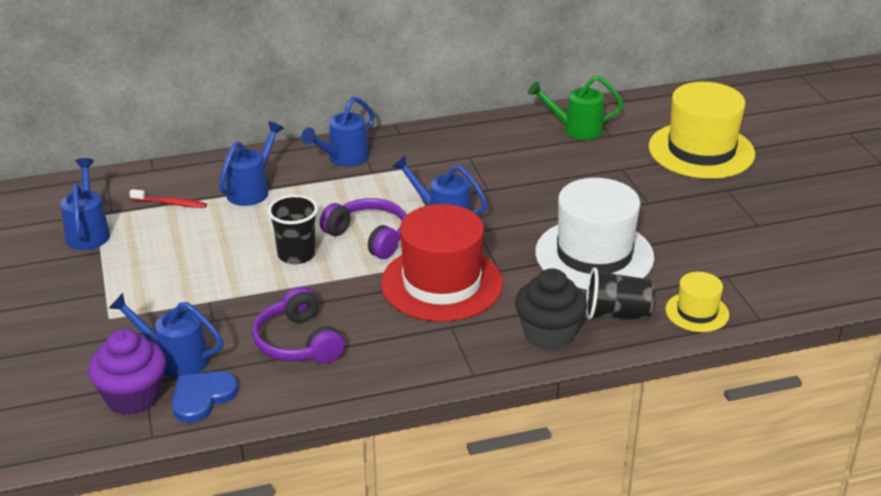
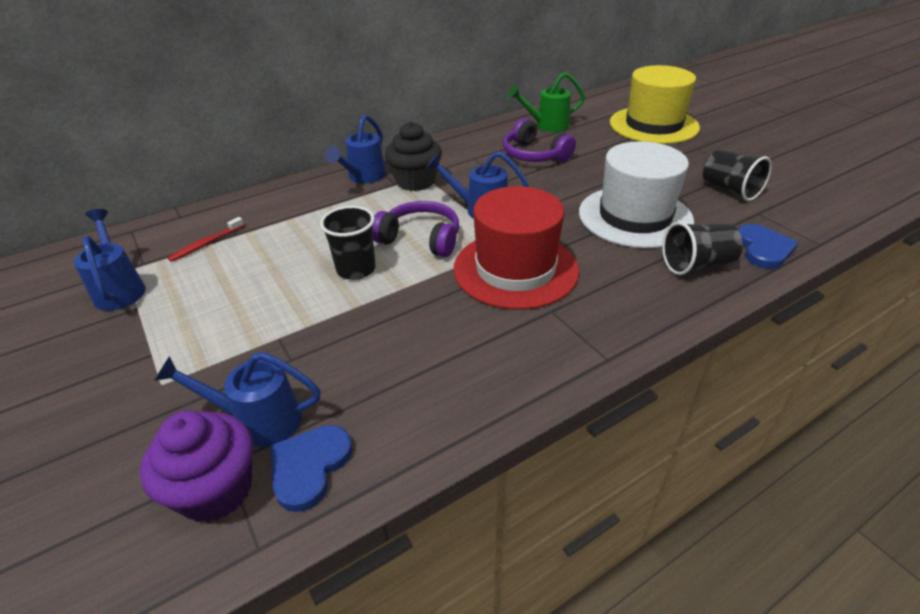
camera: 15 degrees left, 5 degrees up
red toothbrush [129,189,207,208] -> red toothbrush turned 135 degrees clockwise [168,217,244,262]
blue watering can [219,121,284,206] -> none
purple headphones [252,287,344,364] -> purple headphones moved to [503,118,576,162]
black cupcake [515,269,587,350] -> black cupcake moved to [385,121,442,191]
yellow hat [666,272,729,332] -> blue heart [738,224,798,269]
none -> black cup [703,149,772,201]

